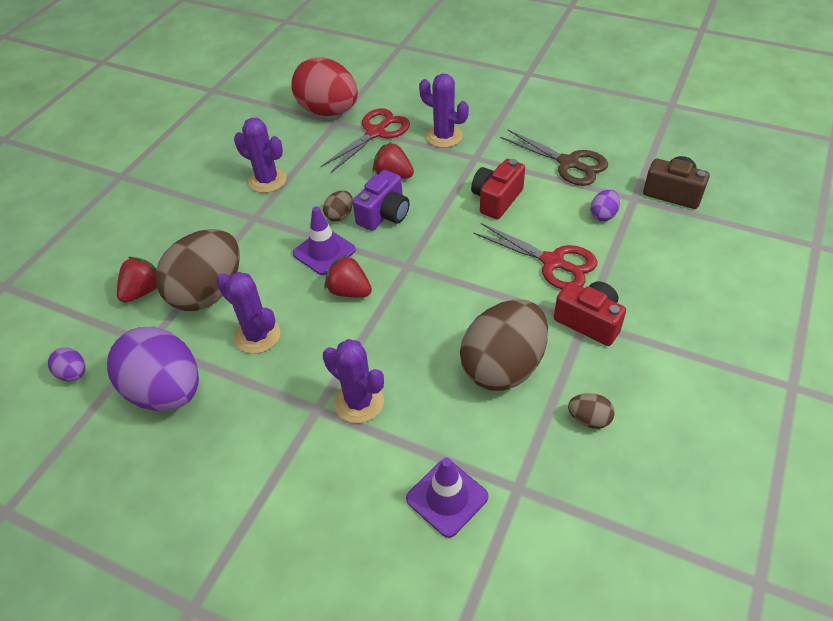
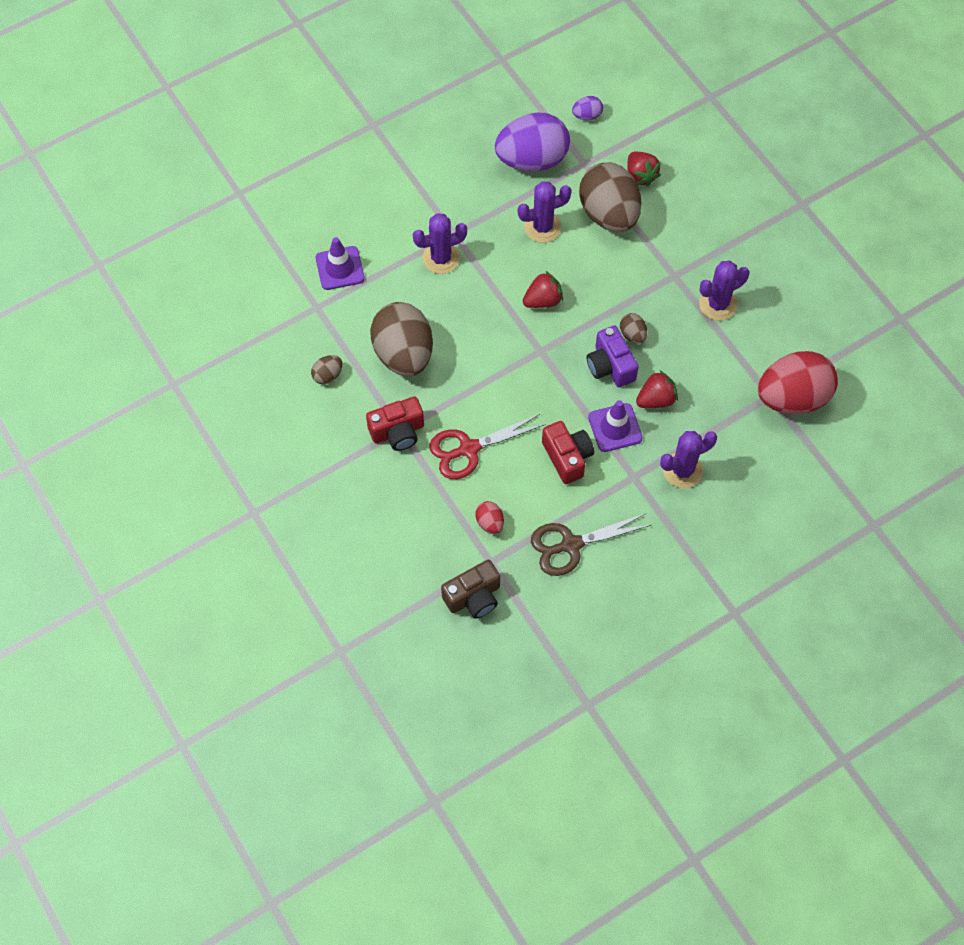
camera: 120 degrees right, 15 degrees up
purple traffic cone [293,206,356,275] -> purple traffic cone moved to [588,400,643,452]
red scissors [321,108,410,173] -> none
purple egg [590,189,620,221] -> red egg [475,501,504,534]

